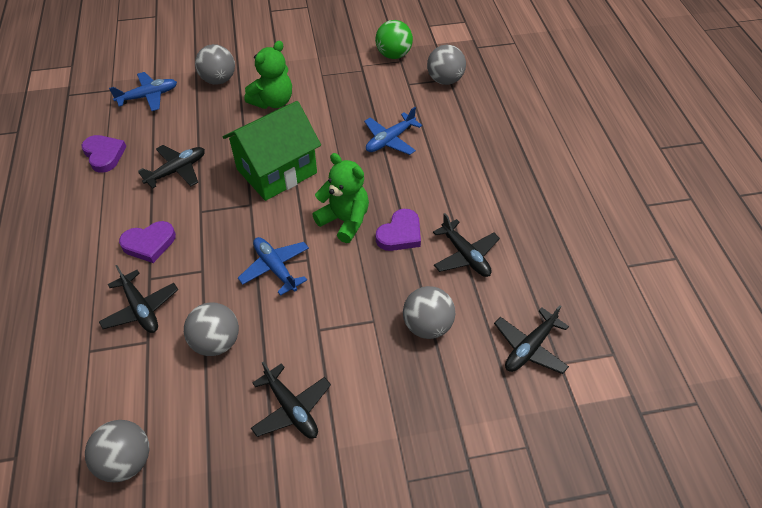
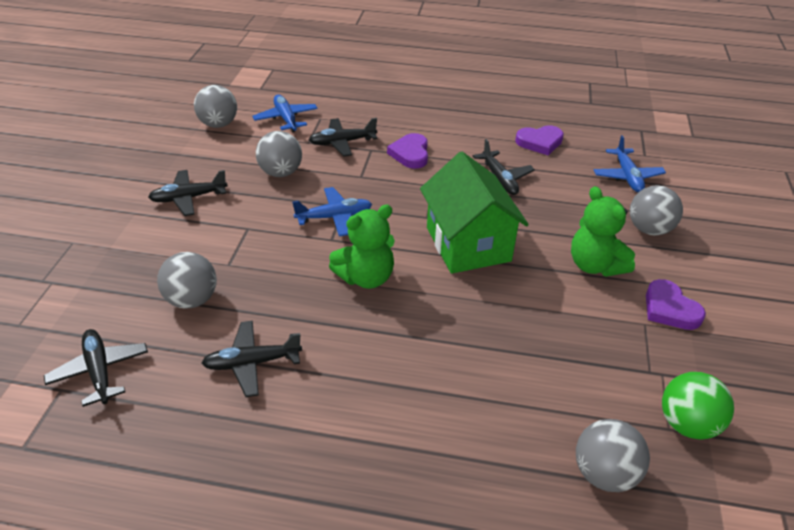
camera: 110 degrees right, 10 degrees down
blue plane [364,107,422,155] -> blue plane moved to [253,95,318,132]
purple heart [376,209,421,251] -> purple heart moved to [646,279,706,330]

